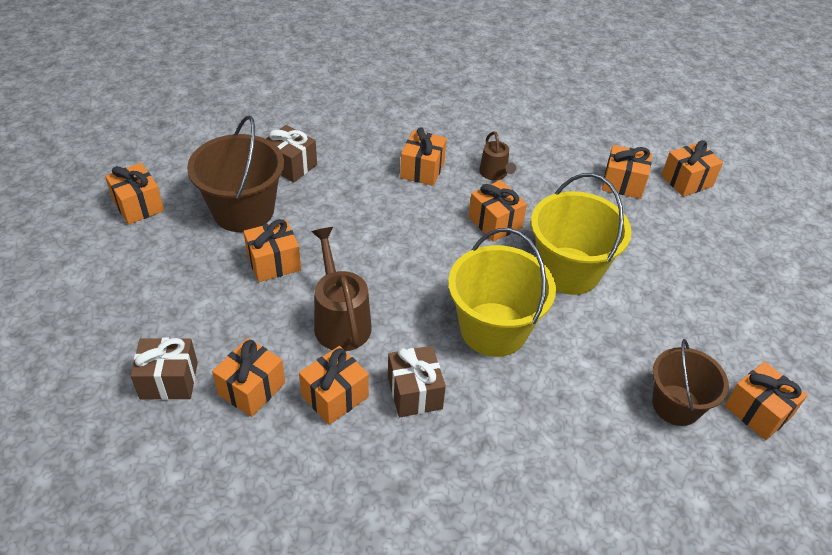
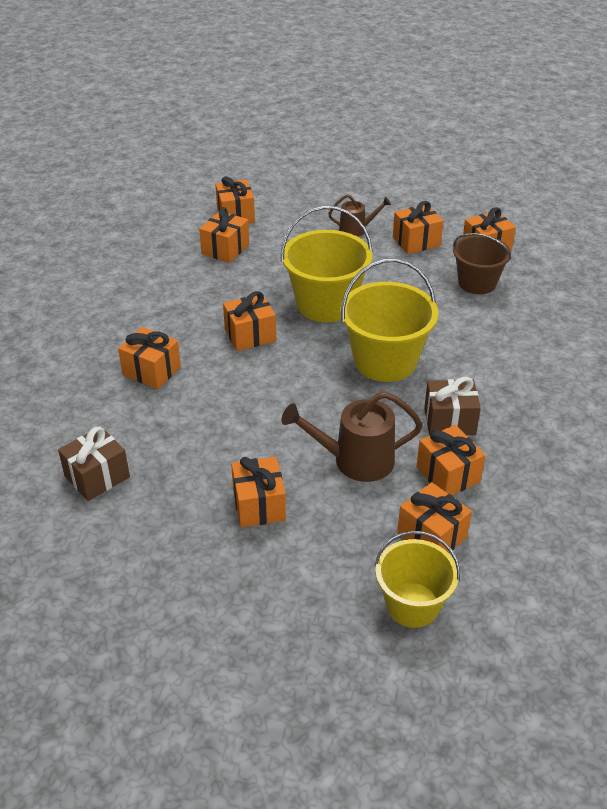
camera: 75 degrees left, 5 degrees down
orange gift [105,163,164,225] -> orange gift moved to [393,201,443,254]
brown gift [130,338,198,400] -> yellow bucket [375,531,460,628]
brown bucket [187,115,284,232] -> none
brown watering can [479,131,516,180] -> brown watering can moved to [328,194,391,237]

